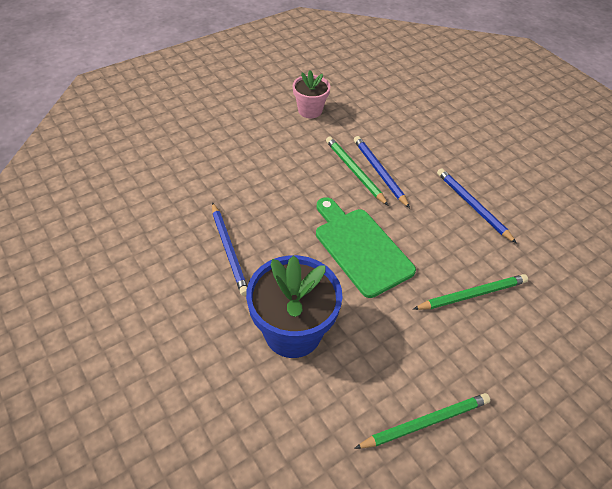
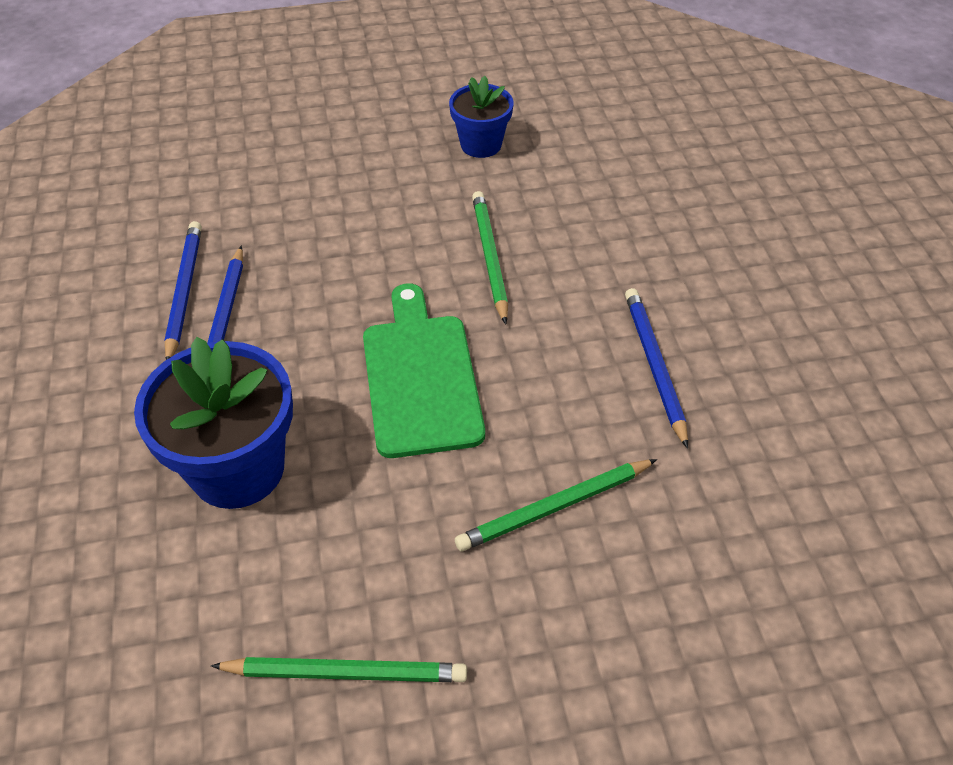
camera: 25 degrees right, 0 degrees up
pink flower pot [293,70,330,118] -> blue flower pot [449,76,513,158]
blue pencil [354,136,410,208] -> blue pencil moved to [164,221,202,360]
green pencil [413,274,528,310] -> green pencil turned 150 degrees clockwise [455,459,657,551]

